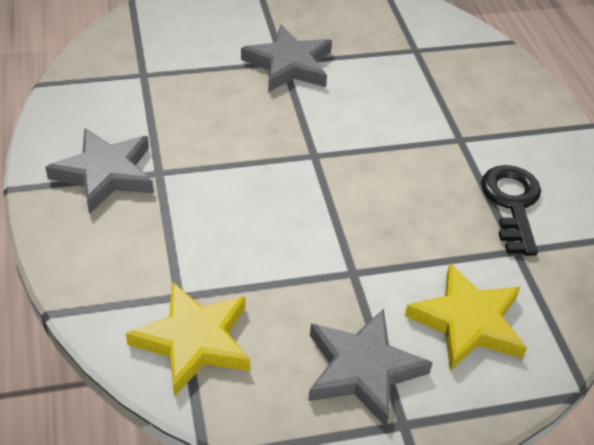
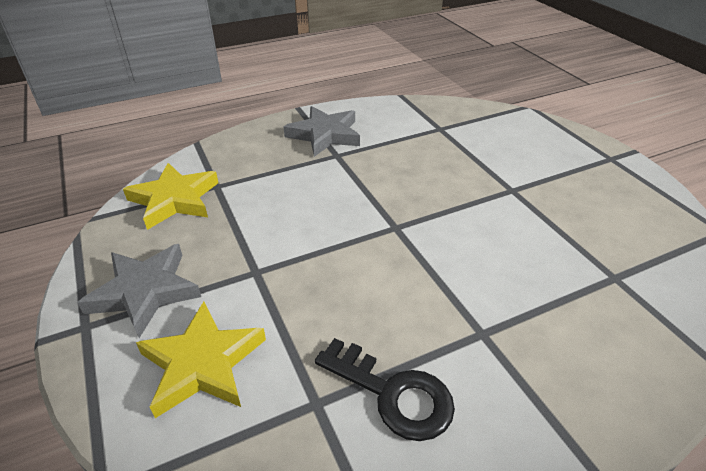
camera: 80 degrees right, 5 degrees down
grey star [241,25,332,92] -> none
black key [481,165,541,256] -> black key turned 45 degrees clockwise [315,338,455,441]

